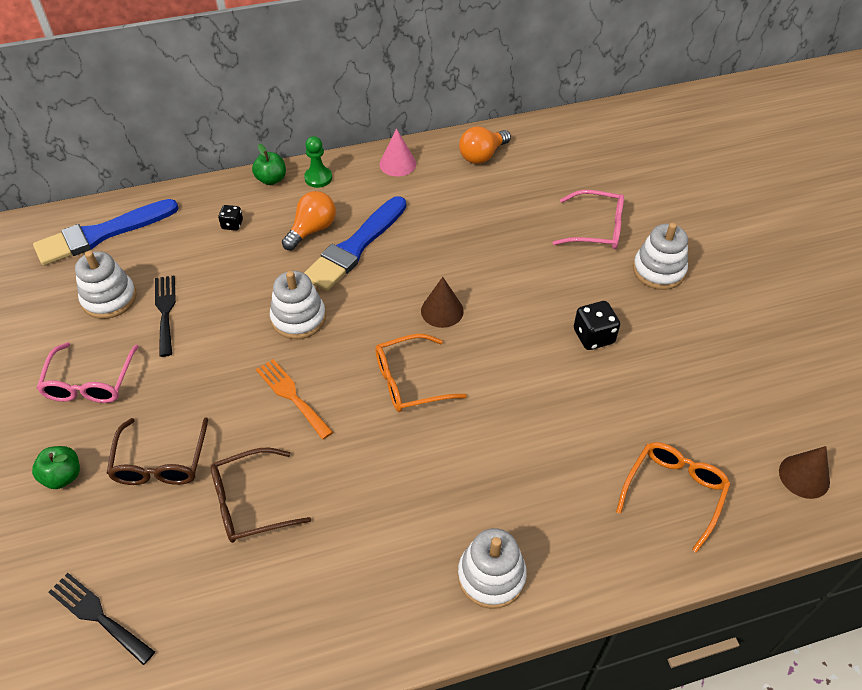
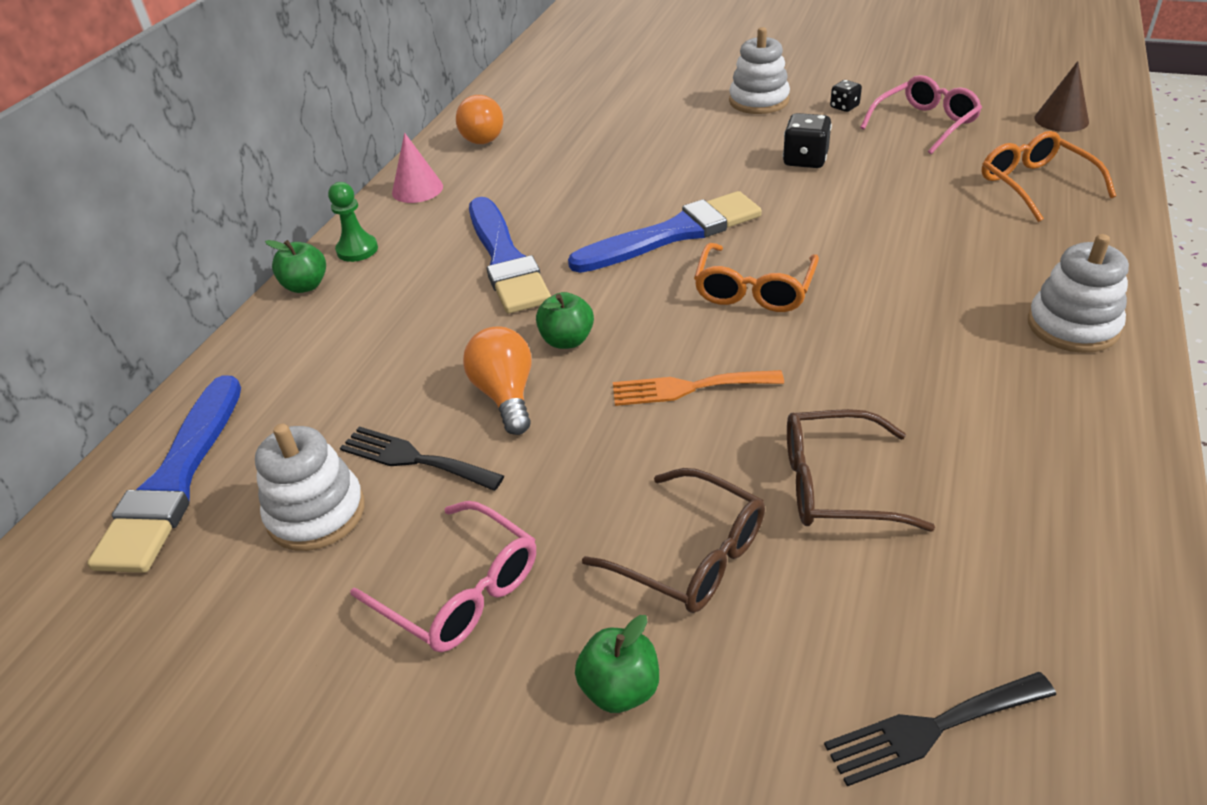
camera: 50 degrees left, 10 degrees down
brown glasses [211,448,311,543] -> brown glasses turned 75 degrees clockwise [787,409,935,532]
black dice [218,205,243,231] -> black dice moved to [830,80,862,112]
white stacking toy [270,271,326,339] -> green apple [536,292,594,349]
orange light bulb [282,191,336,250] -> orange light bulb moved to [463,327,532,435]
brown cone [421,277,464,328] -> blue brush [568,191,762,273]
pink glasses [553,190,624,249] -> pink glasses moved to [860,75,982,154]

